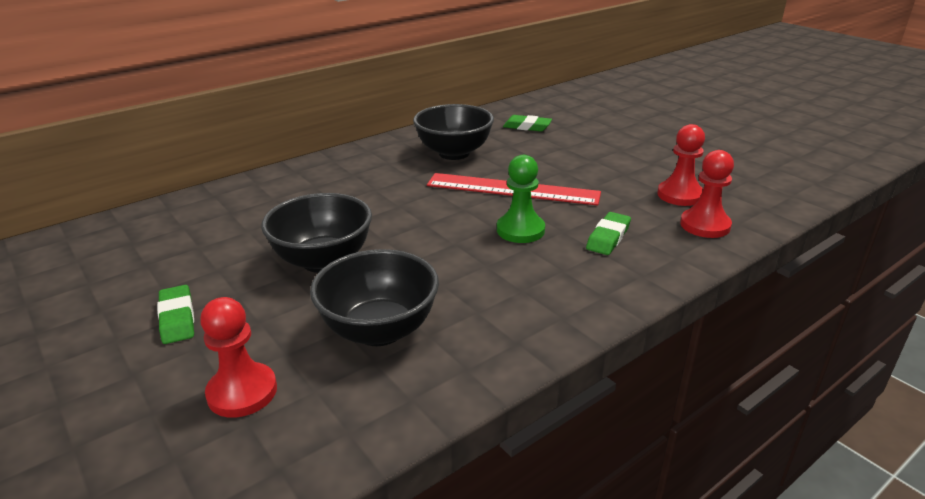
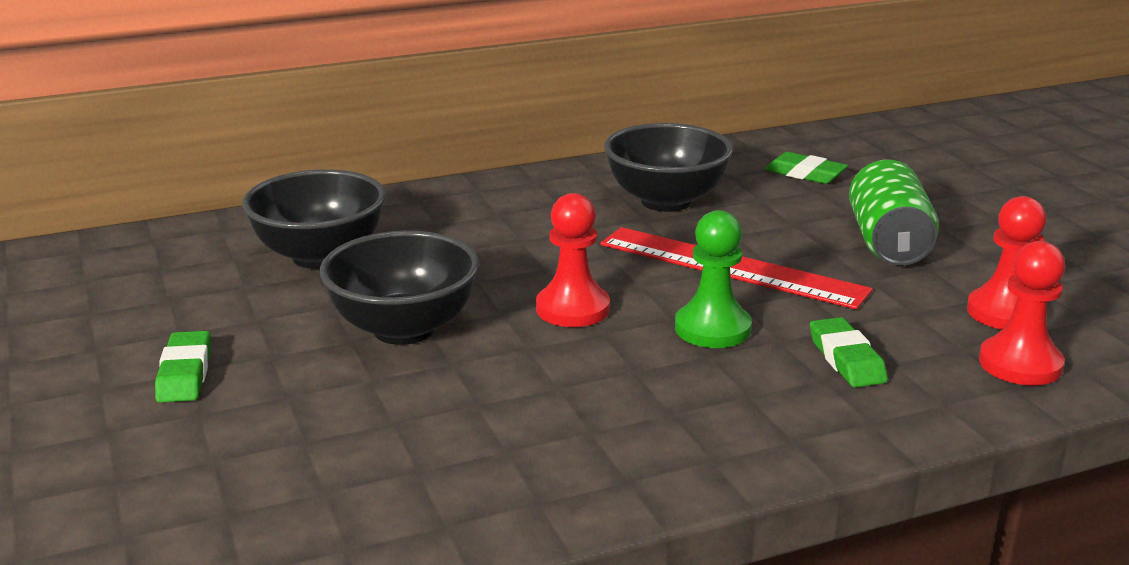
camera: 15 degrees right, 5 degrees down
red pawn [200,297,277,418] -> red pawn moved to [536,193,610,327]
black bowl [310,249,439,346] -> black bowl moved to [242,169,386,269]
green eraser [586,212,631,255] -> green eraser turned 60 degrees counterclockwise [810,317,888,387]
none -> green can [849,160,939,265]

